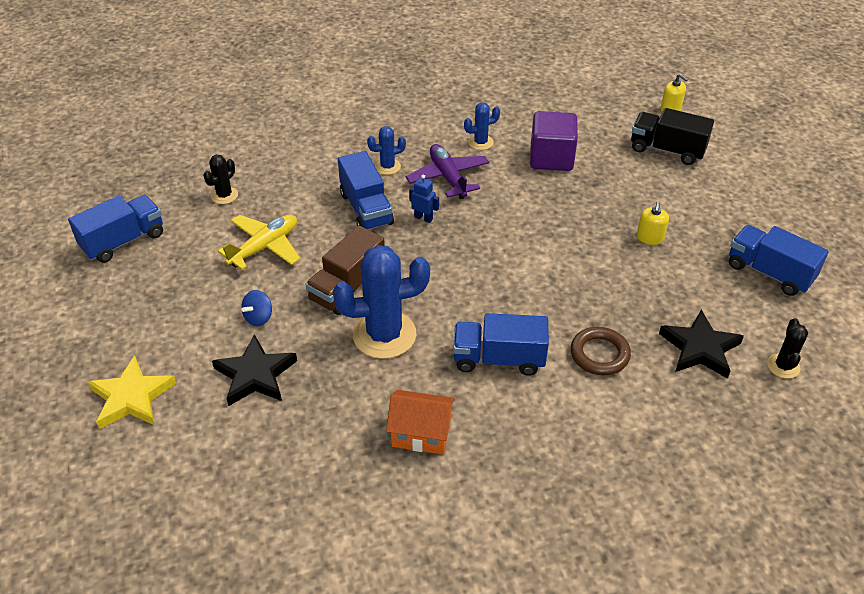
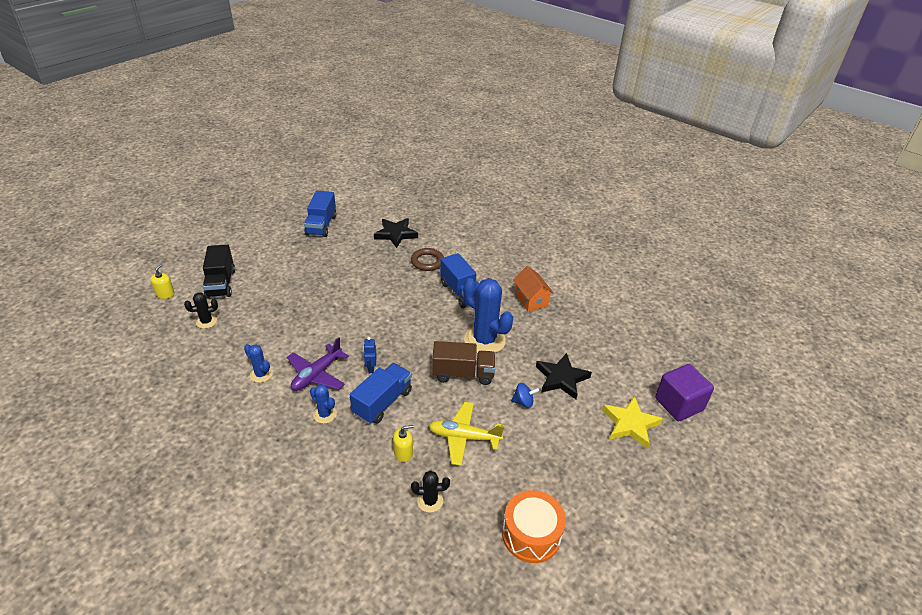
camera: 125 degrees left, 5 degrees down
blue truck [68,195,163,263] -> orange drum [502,490,566,563]
purple cube [530,111,578,171] -> purple cube moved to [655,364,714,421]
yellow soap dispenser [637,202,669,245] -> yellow soap dispenser moved to [393,425,414,462]
black cactus [767,318,808,379] -> black cactus moved to [184,292,218,329]

